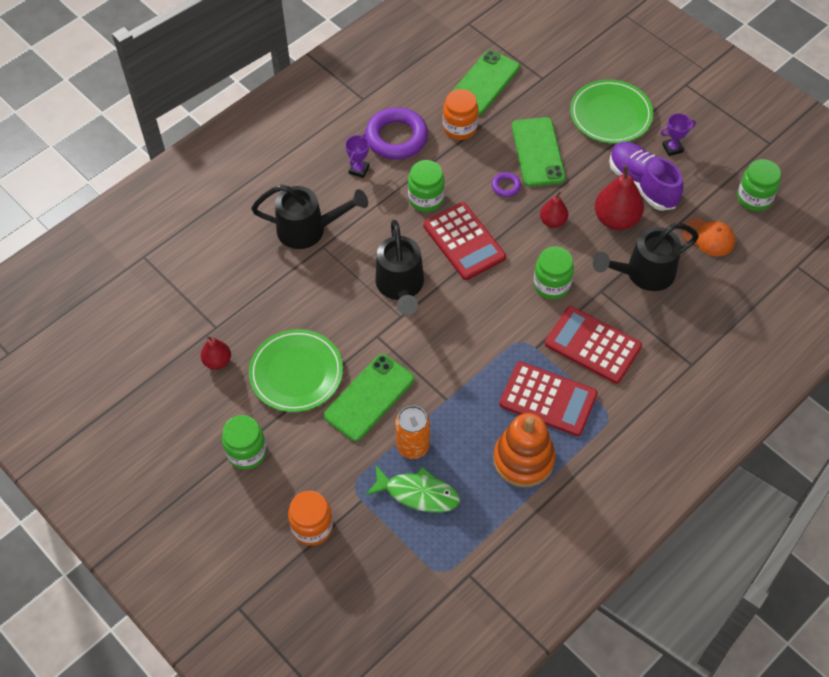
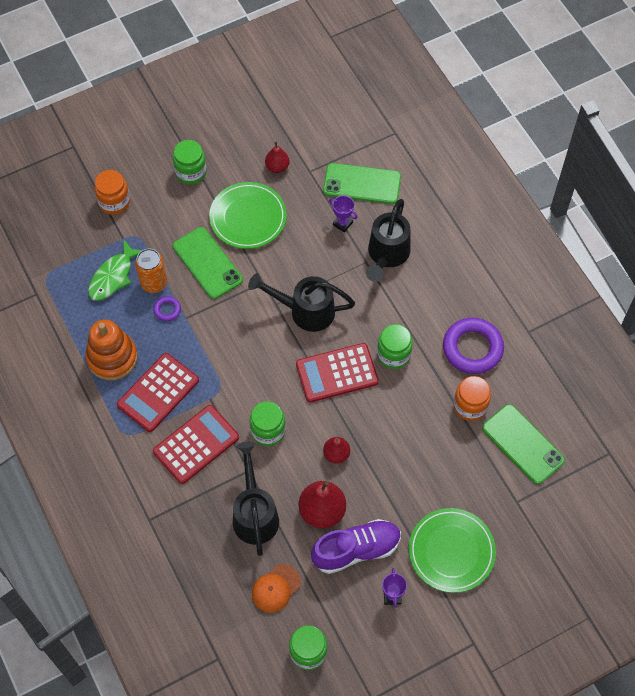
camera: 105 degrees right, 5 degrees up
purple trophy [345,134,369,178] -> purple trophy moved to [329,195,358,232]
purple ring [492,172,521,197] -> purple ring moved to [153,296,181,321]
green phone [512,117,566,187] -> green phone moved to [323,163,401,204]

